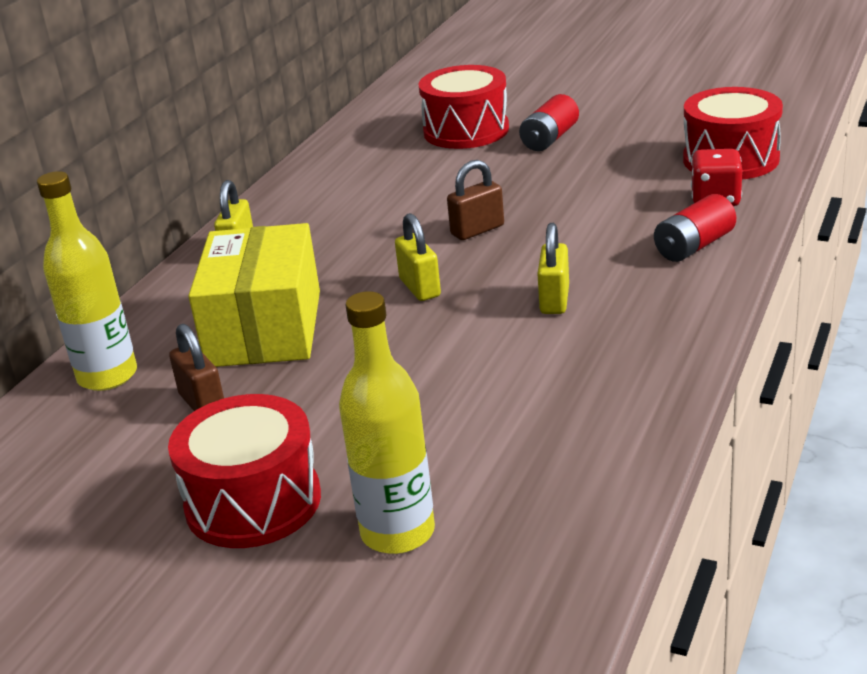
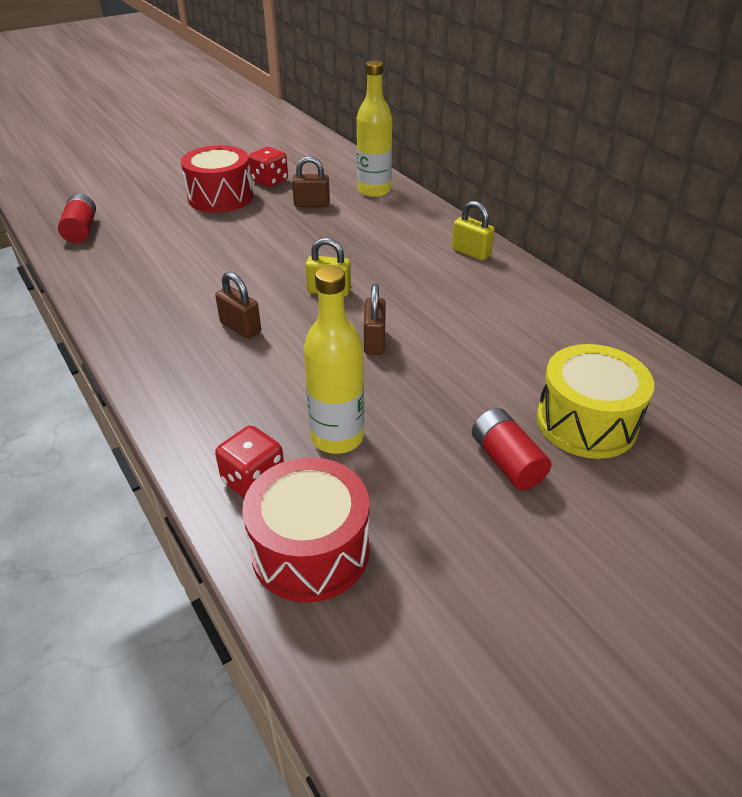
camera: 120 degrees right, 10 degrees up
yellow box [189,223,320,367] -> none
yellow bottle [339,291,435,554] -> yellow bottle moved to [303,266,364,454]
red drum [418,65,509,149] -> yellow drum [537,344,654,459]
yellow padlock [537,223,569,314] -> brown padlock [215,272,261,339]
red battery [654,194,736,262] -> red battery moved to [58,194,96,243]
none -> red dice [249,147,288,187]

